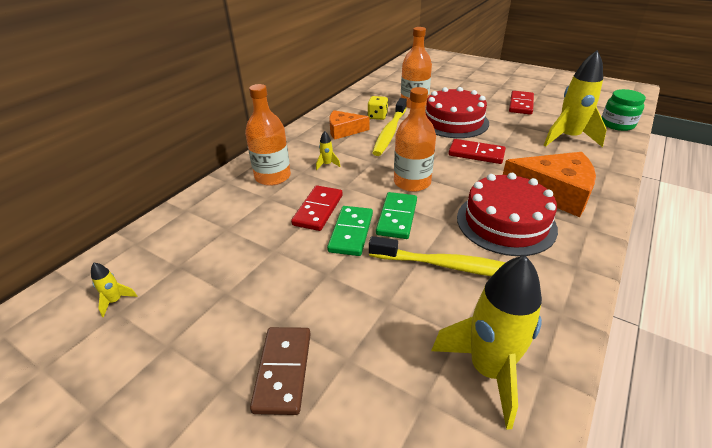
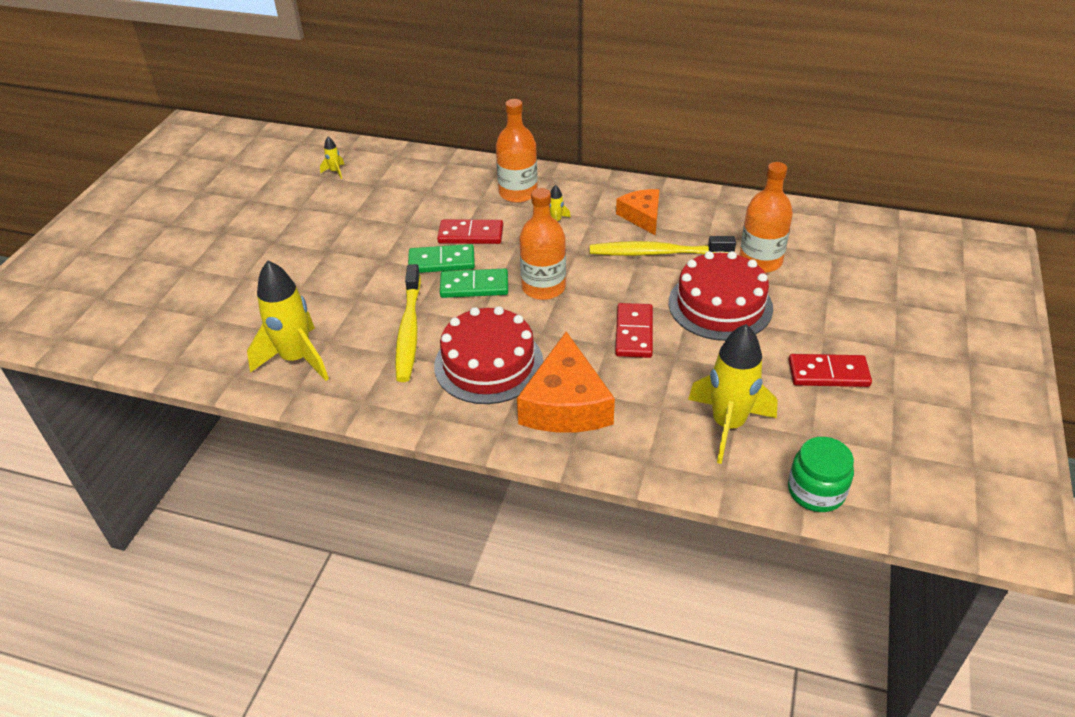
camera: 75 degrees right, 5 degrees up
brown domino [250,327,311,415] -> none
yellow dice [367,96,388,120] -> none

